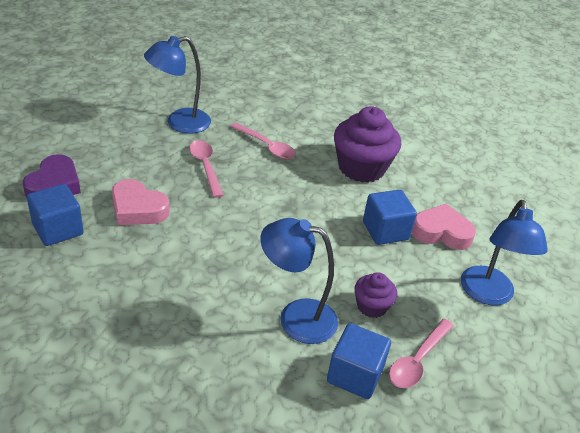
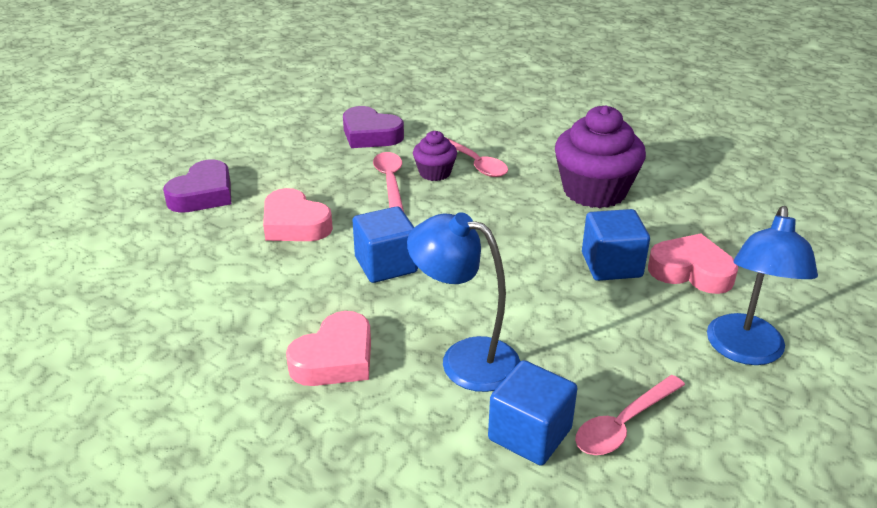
camera: 15 degrees right, 5 degrees down
blue cube [27,184,84,246] -> blue cube moved to [353,206,418,283]
blue lamp [144,36,211,134] -> purple heart [343,106,404,148]
purple cupcake [354,272,397,318] -> purple cupcake moved to [413,131,457,181]
none -> pink heart [286,311,371,386]

